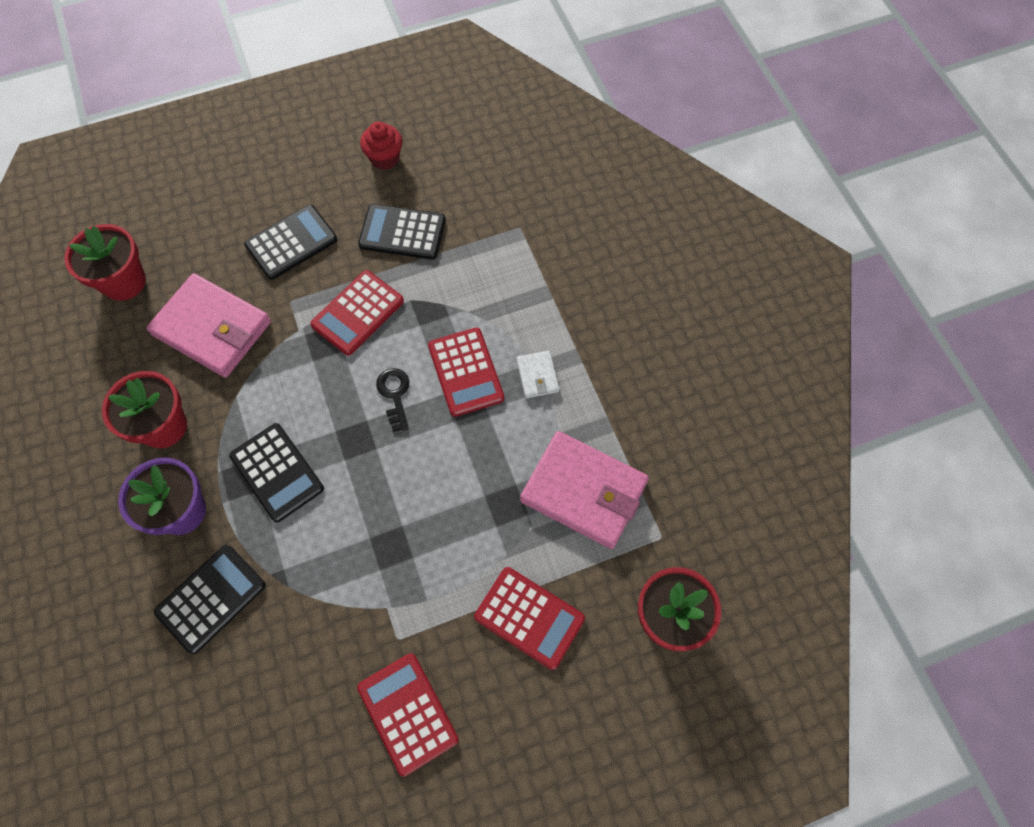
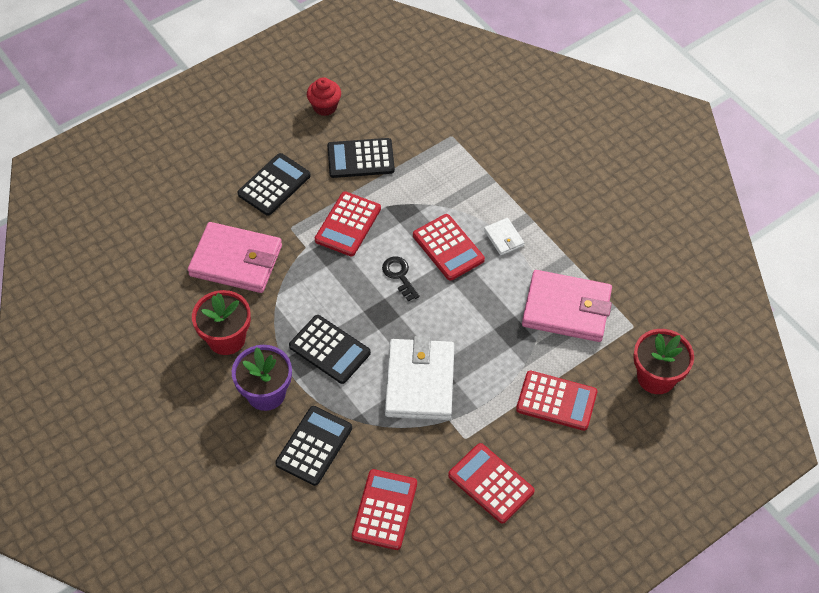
camera: 15 degrees left, 10 degrees down
red flower pot [64,224,146,301] -> none
none -> red calculator [352,469,417,550]
none -> white wallet [385,336,454,420]

